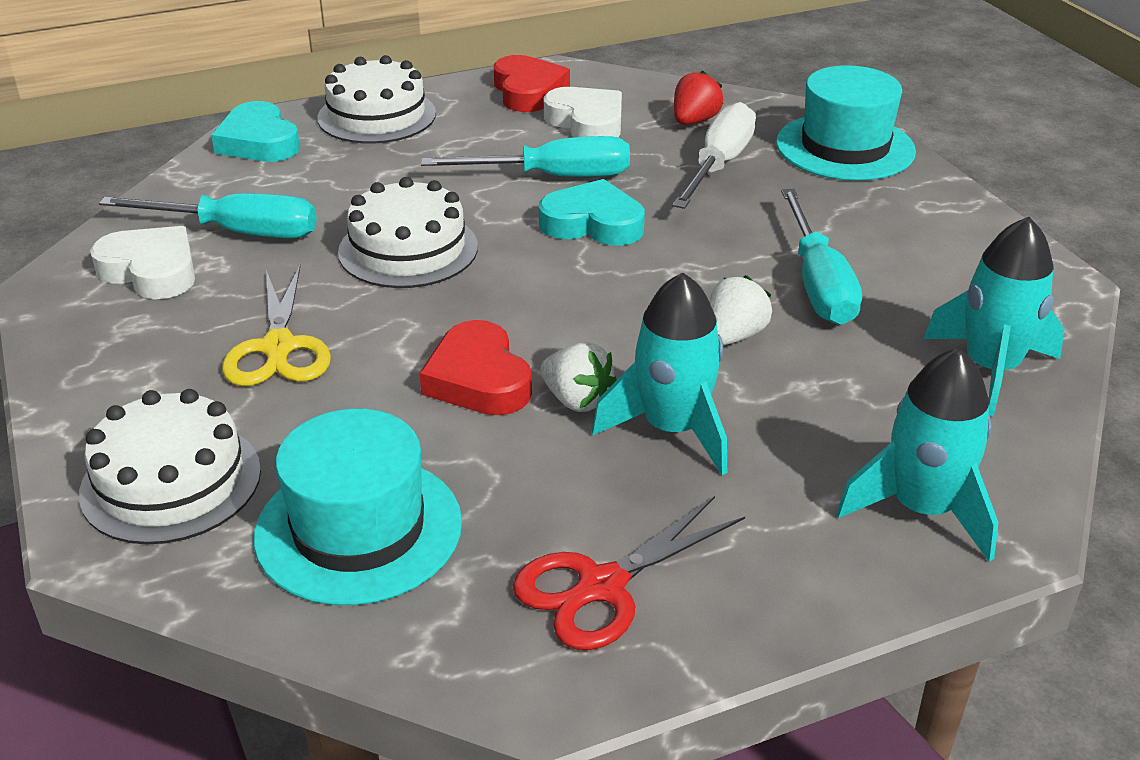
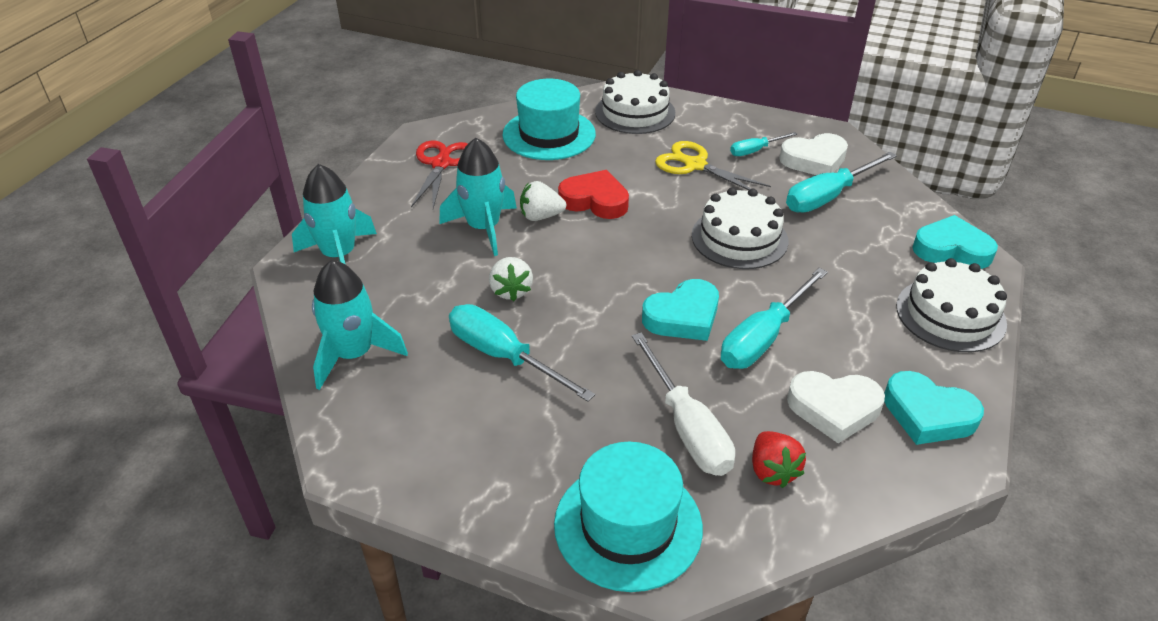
camera: 135 degrees right, 5 degrees up
red heart [494,55,570,112] -> turquoise heart [884,371,984,445]
none -> turquoise screwdriver [730,132,798,156]

